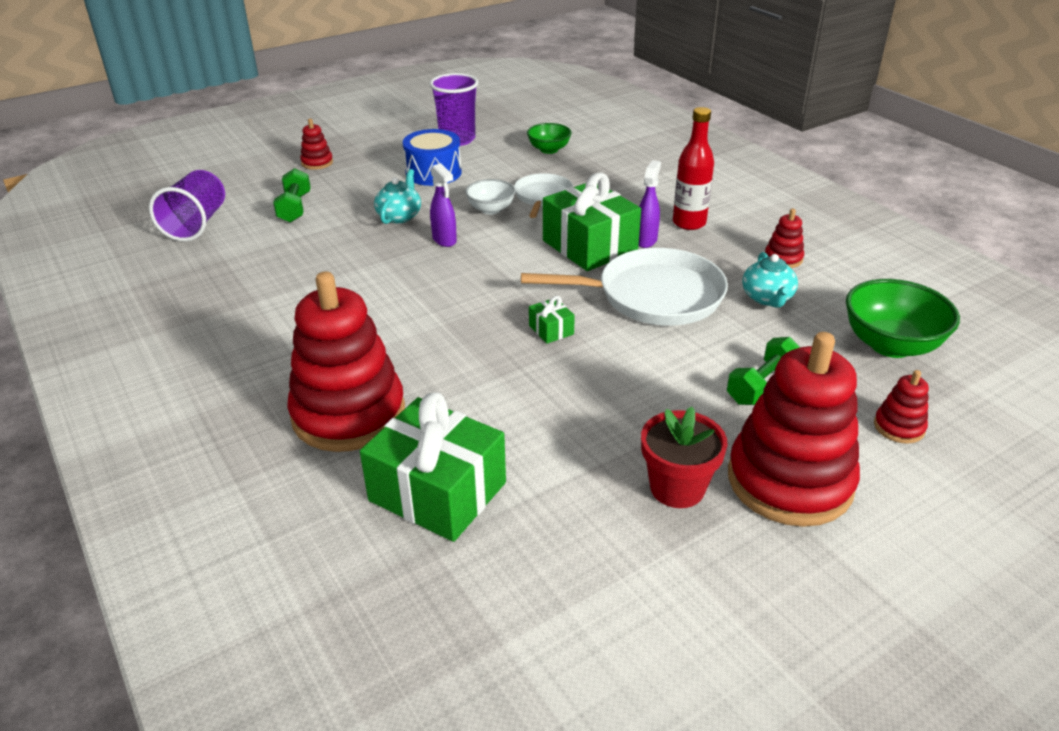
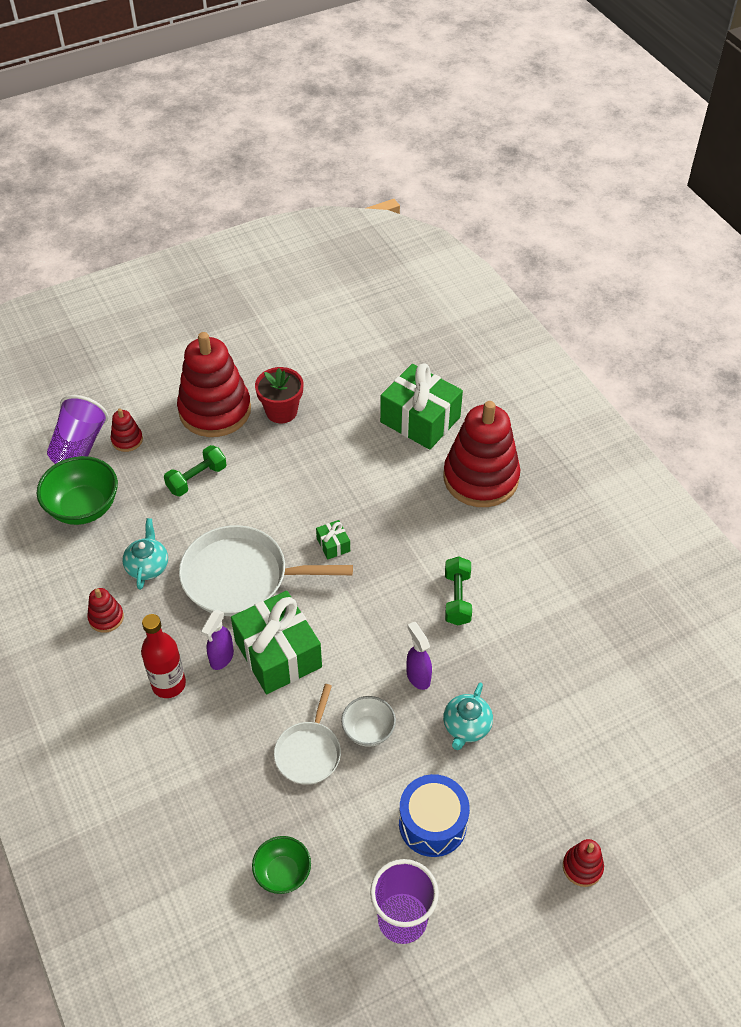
camera: 175 degrees left, 15 degrees up
purple cup [149,170,225,242] -> purple cup moved to [47,395,108,464]
green dumbbell [273,168,311,223] -> green dumbbell moved to [445,557,472,625]

